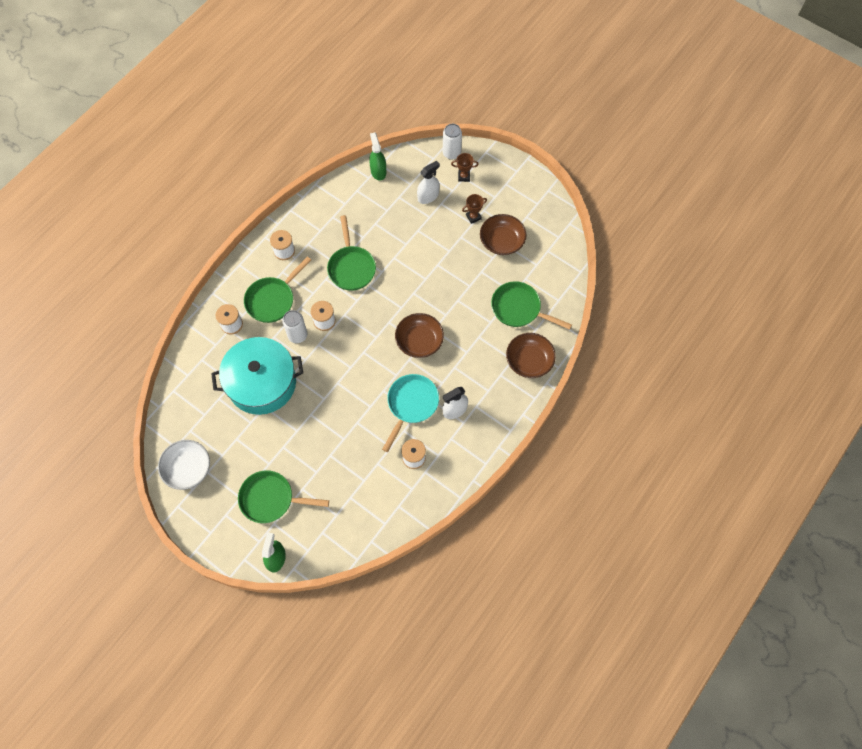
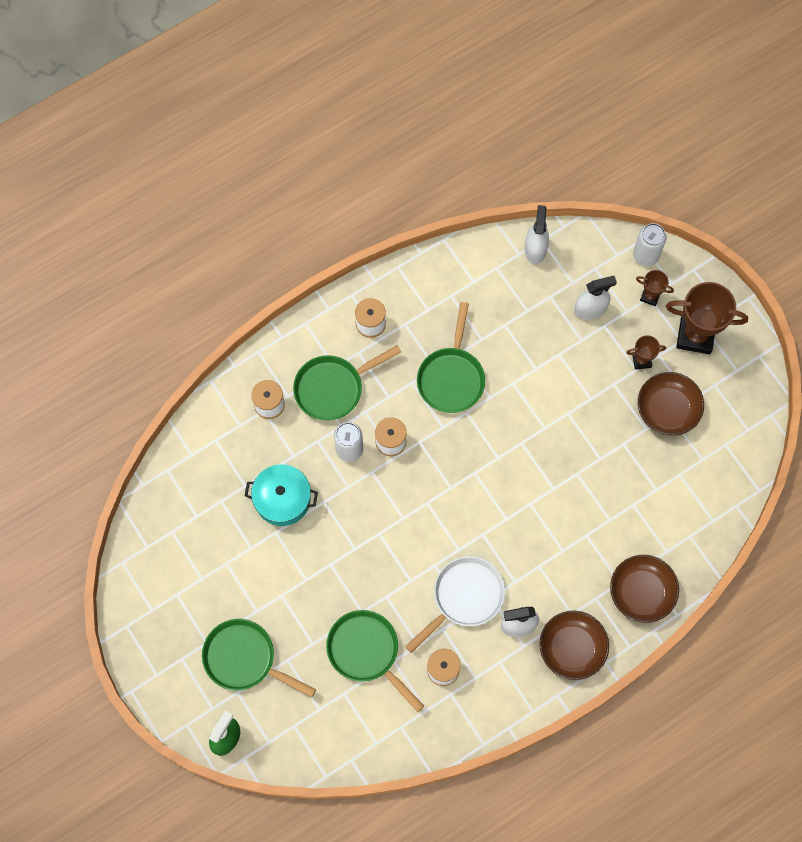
camera: 20 degrees right, 5 degrees up
white bowl [158,440,210,490] -> none
turquoise pot [211,337,303,415] -> turquoise pot [245,464,318,526], size x0.59
green spray bottle [369,133,386,181] -> white spray bottle [525,205,549,264]
turquoise pan [382,374,439,452] -> white pan [405,556,505,653]
brown bowl [395,313,444,358] -> brown bowl moved to [539,611,609,680]
green pan [491,281,572,330] -> green pan moved to [326,610,424,712]
none -> brown trophy [666,282,748,354]

